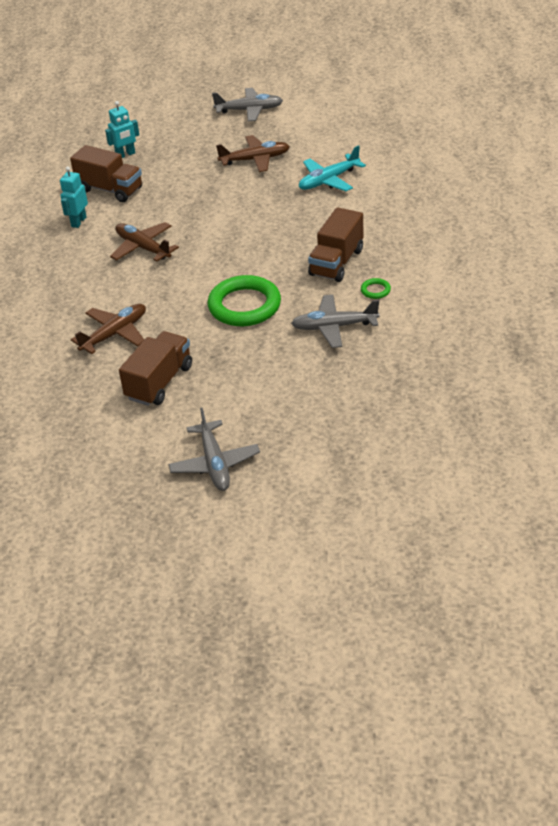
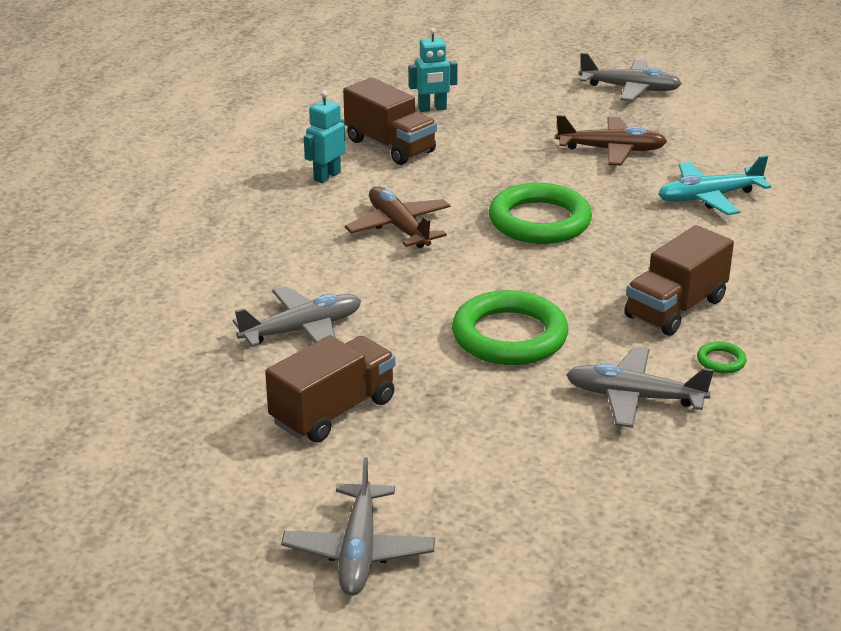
camera: 15 degrees right, 10 degrees down
brown plane [71,304,146,354] -> grey plane [233,286,361,347]
none -> green ring [489,183,592,244]

